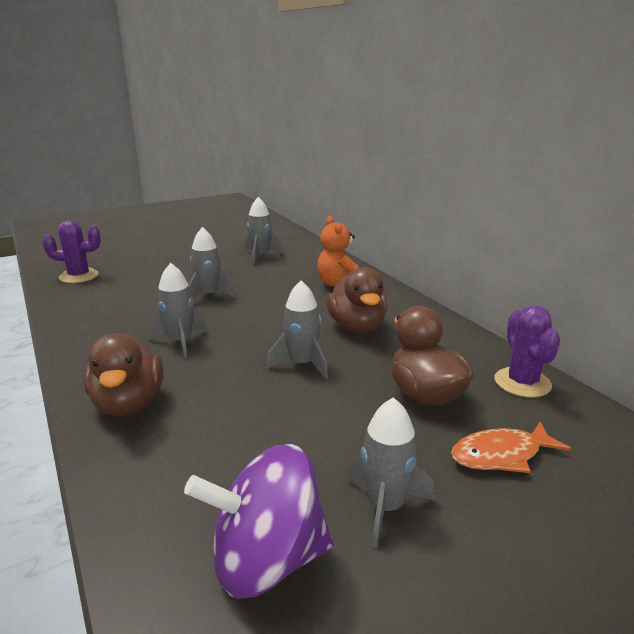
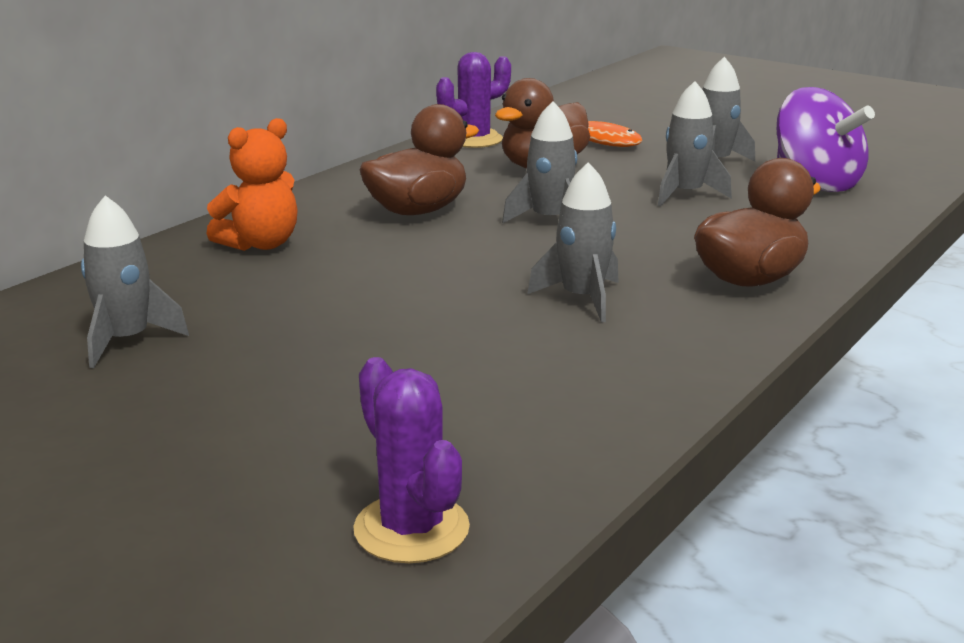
camera: 115 degrees left, 0 degrees up
grey rocket [189,227,236,299] -> grey rocket moved to [658,81,732,206]

